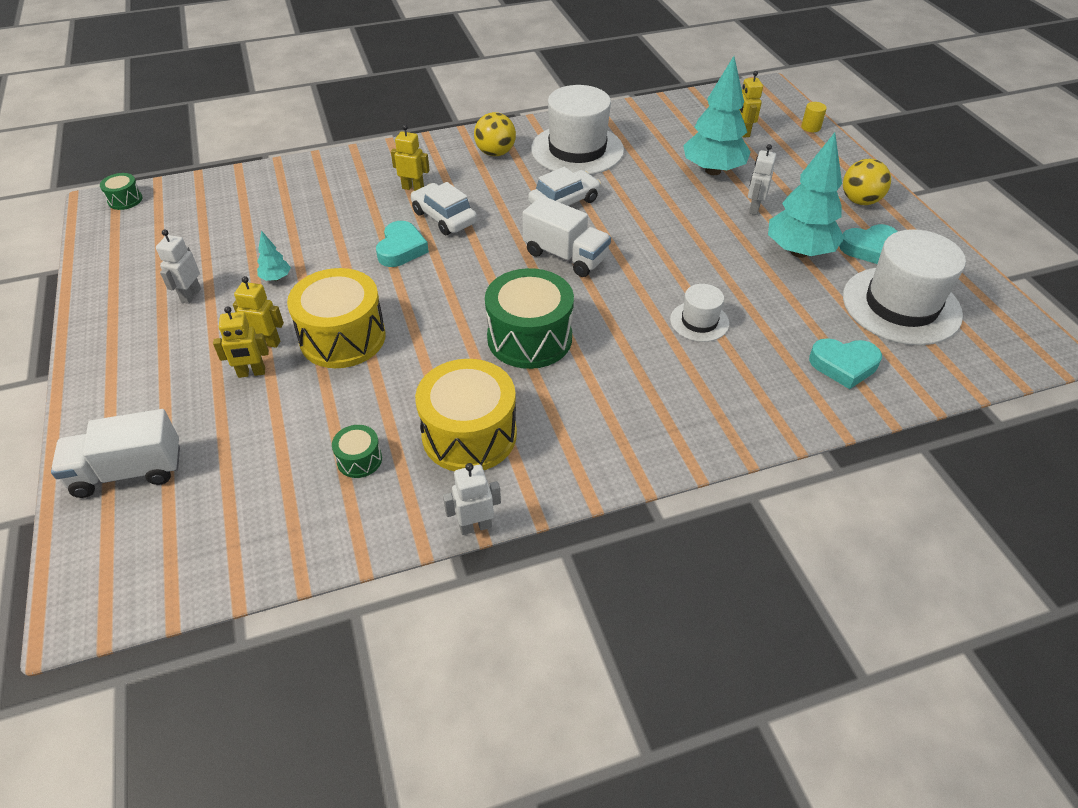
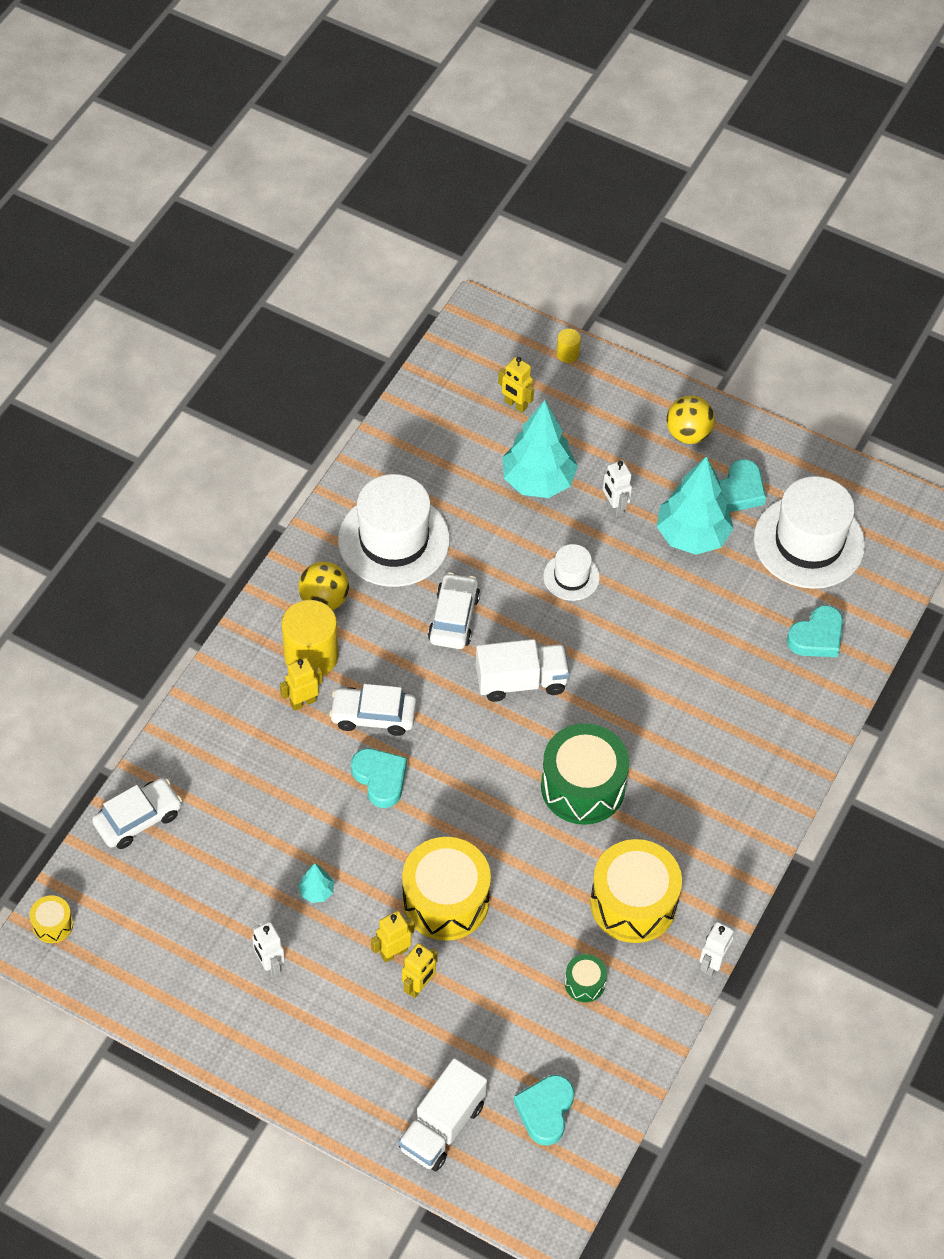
camera: 45 degrees left, 10 degrees up
green drum [100,173,143,210] -> yellow drum [29,895,73,943]
white hat [670,284,729,342] -> white hat moved to [543,544,600,601]
none -> white car [92,778,182,849]
none -> yellow cylinder [281,600,339,676]
none -> turquoise heart [514,1075,574,1146]

